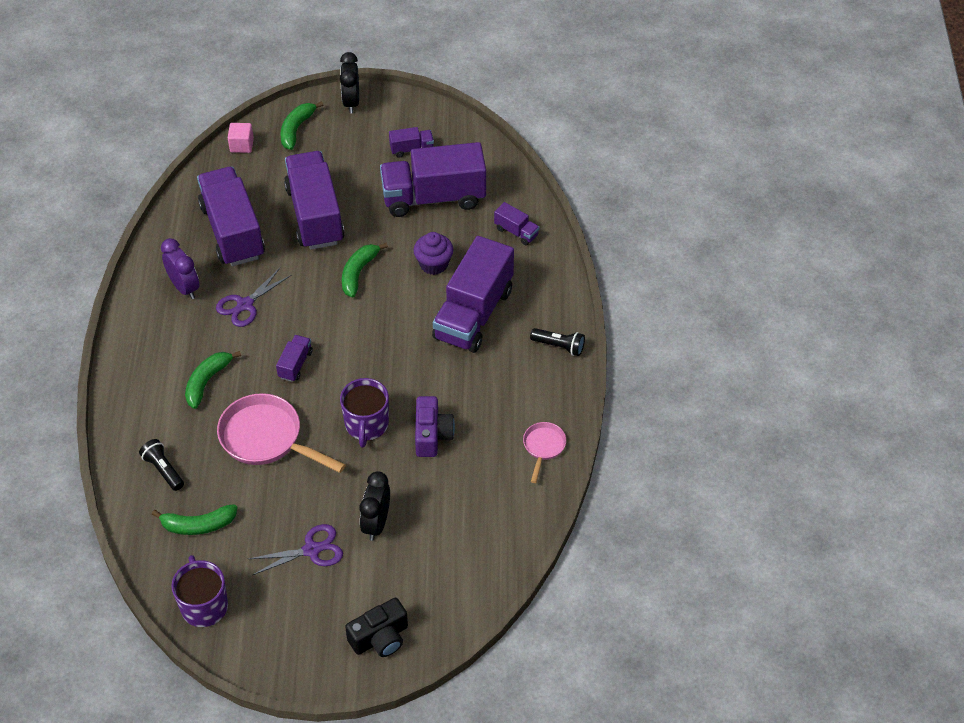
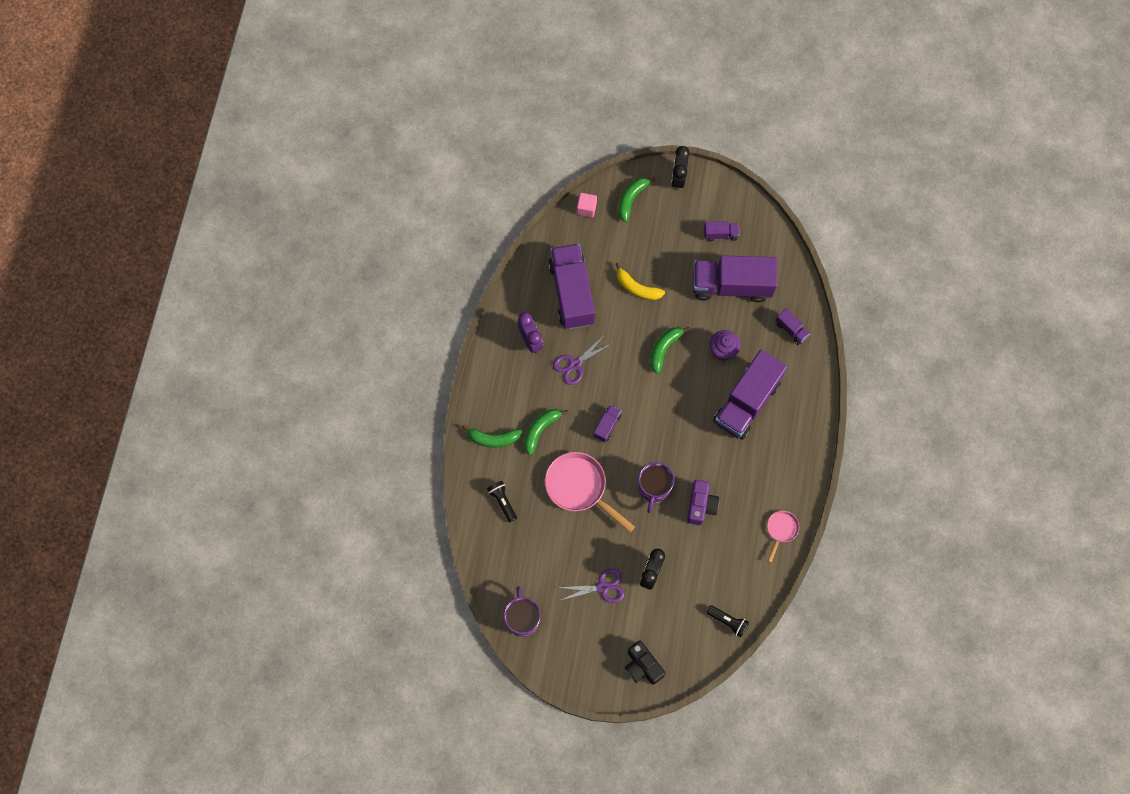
camera: 10 degrees right, 20 degrees up
green banana [152,504,237,535] -> green banana moved to [462,424,522,448]
purple truck [284,151,345,250] -> yellow banana [616,262,665,300]
black camera [345,598,408,657] -> black camera turned 75 degrees clockwise [625,641,666,685]
black flashlight [530,328,585,356] -> black flashlight moved to [707,605,749,637]

